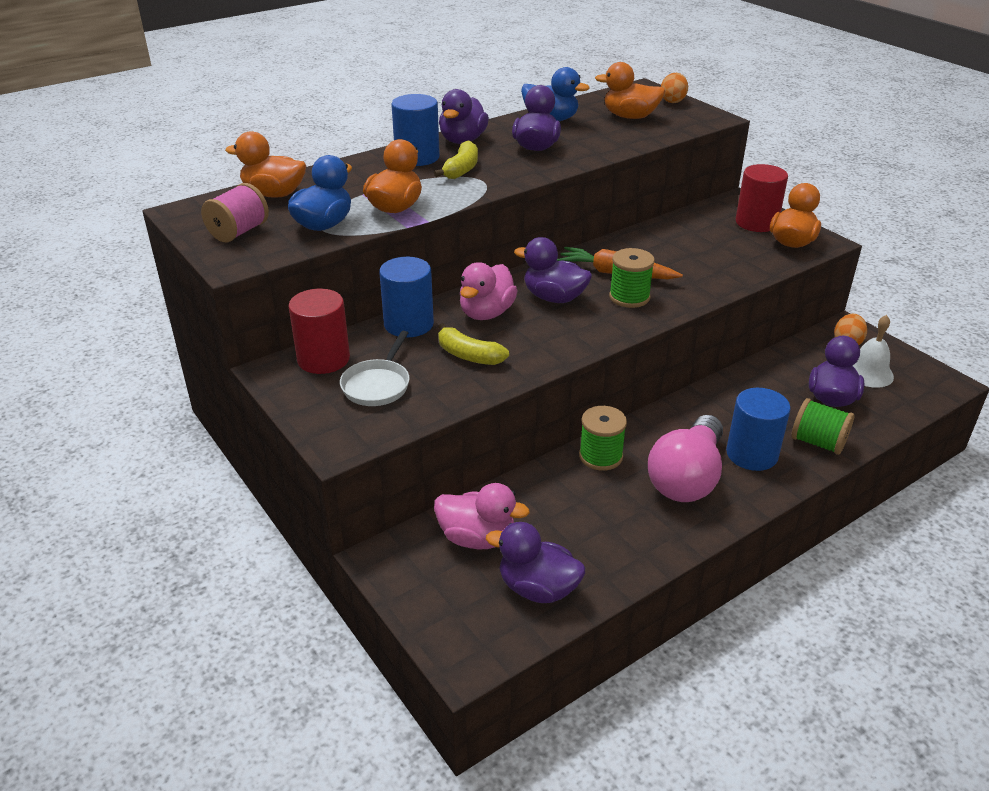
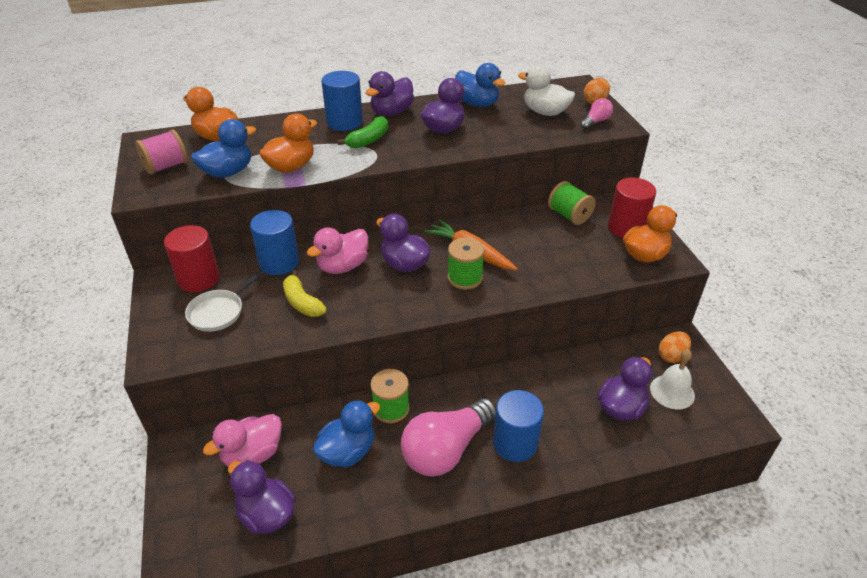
camera: 20 degrees right, 5 degrees up
yellow banana [434,141,478,179] -> green banana [338,116,388,148]
pink duck [434,483,530,550] -> pink duck turned 105 degrees clockwise [203,414,282,466]
orange duck [595,62,665,119] -> white duck [518,64,575,116]
green spool [792,398,855,455] -> green spool moved to [548,181,596,225]
none -> blue duck [313,400,380,467]
none -> pink light bulb [581,98,613,129]

